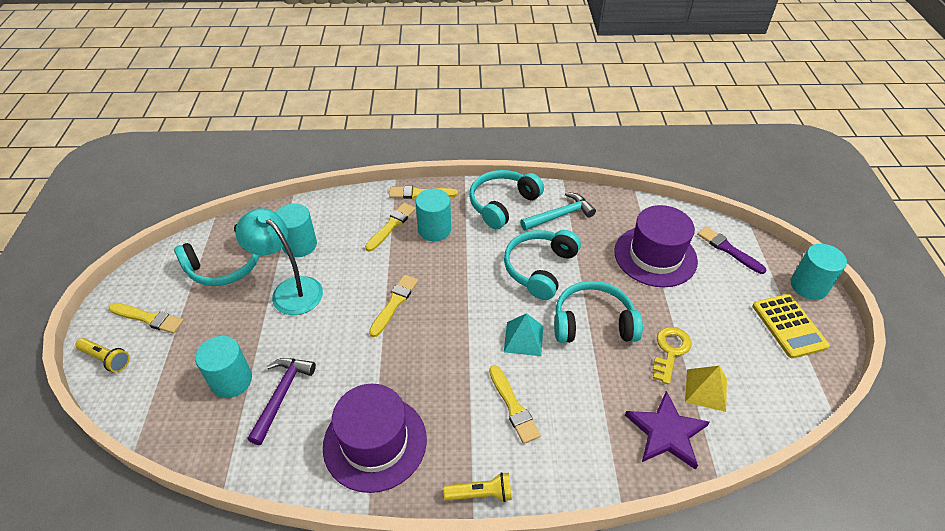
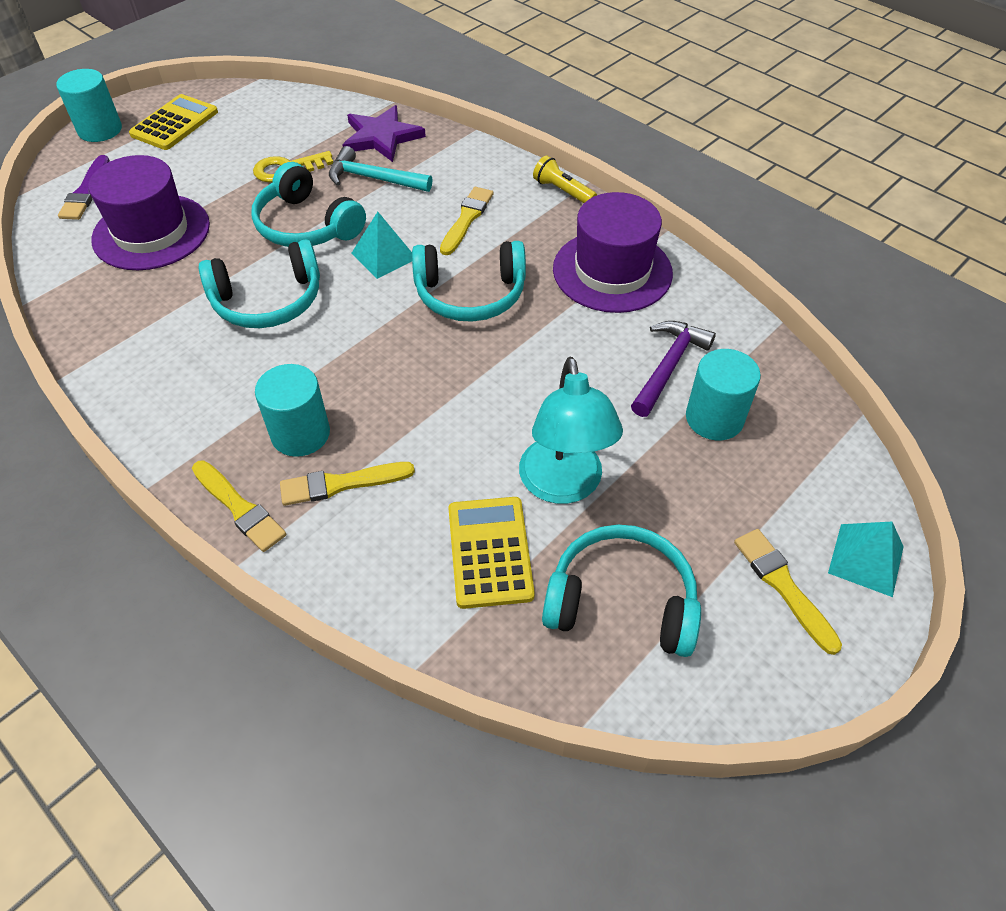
camera: 135 degrees left, 5 degrees up
yellow flashlight [75,338,130,372] -> turquoise pyramid [828,522,904,597]
purple hammer [247,358,316,445] -> purple hammer turned 150 degrees clockwise [631,321,716,417]
turquoise cylinder [275,203,317,257] -> yellow calculator [448,497,535,609]
yellow brush [369,274,418,337] -> none
turquoise headphones [469,170,544,229] -> turquoise headphones moved to [412,241,526,322]
turquoise hammer [520,192,596,231] -> turquoise hammer moved to [329,146,432,192]
yellow pyramid [685,366,727,412] -> none

